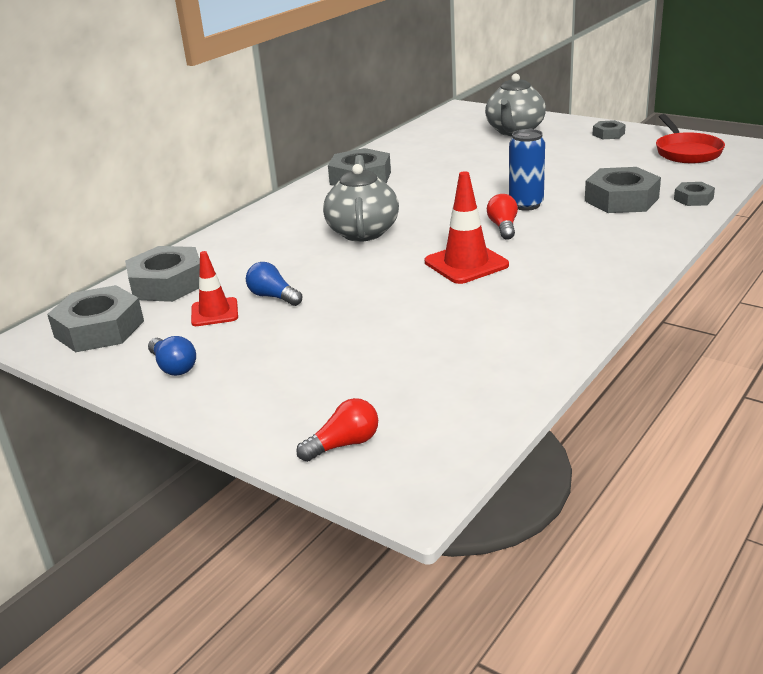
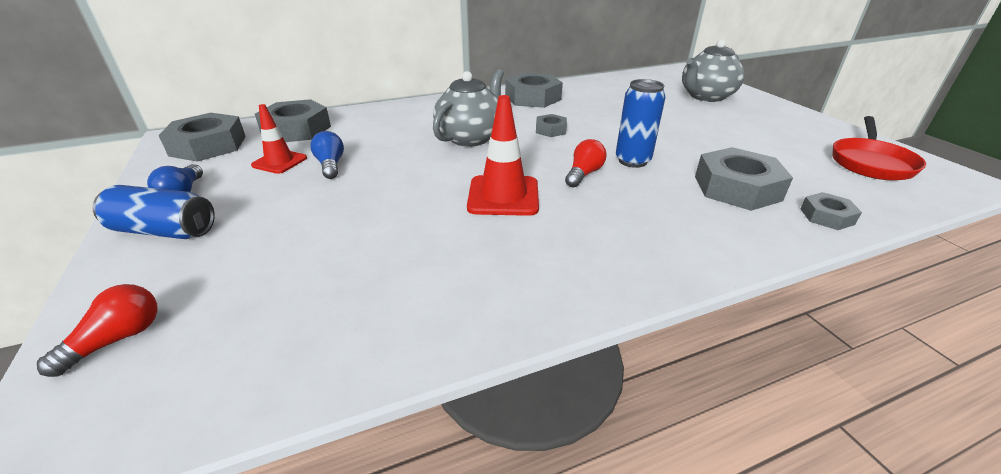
camera: 30 degrees right, 5 degrees up
red light bulb [296,398,378,462] -> red light bulb turned 60 degrees counterclockwise [37,284,158,377]
grey nut [593,120,626,139] -> grey nut moved to [536,114,567,137]
none -> blue can [92,185,215,239]

